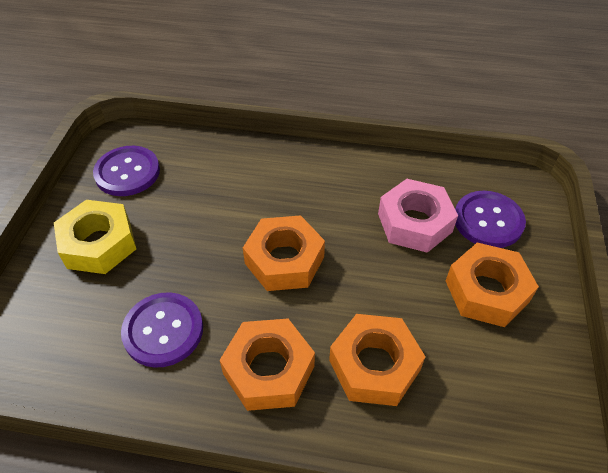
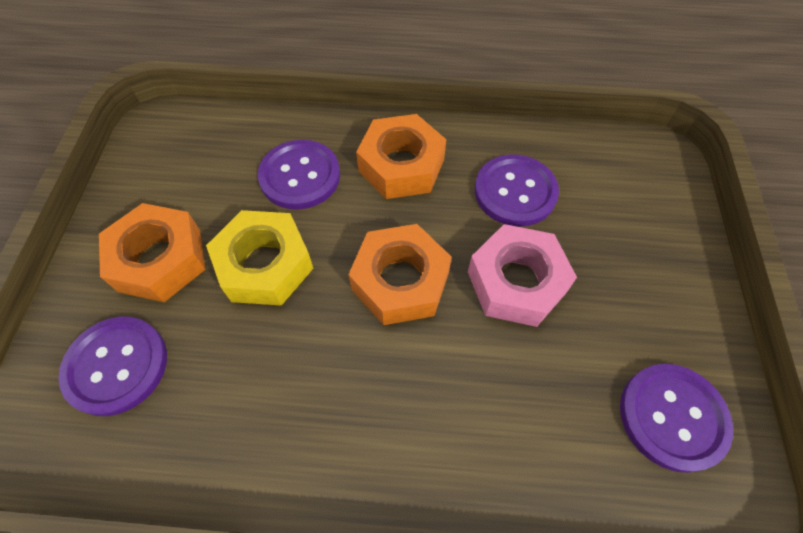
camera: 175 degrees right, 10 degrees up
yellow nut [54,200,136,274] -> yellow nut moved to [206,210,314,306]
orange nut [329,314,425,406] -> purple button [258,140,340,210]
pink nut [378,179,458,253] -> pink nut moved to [468,224,577,327]

